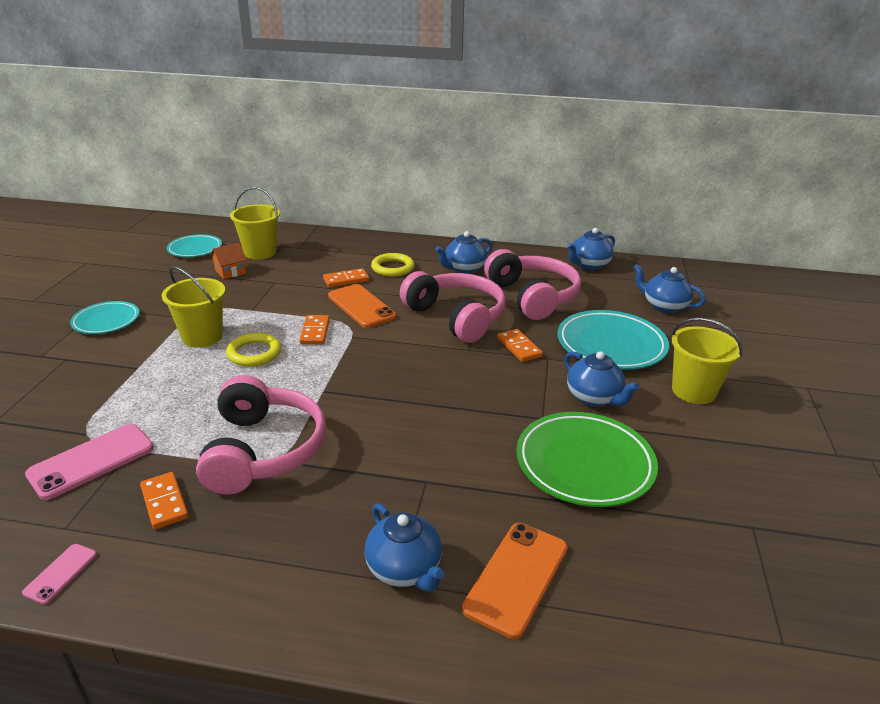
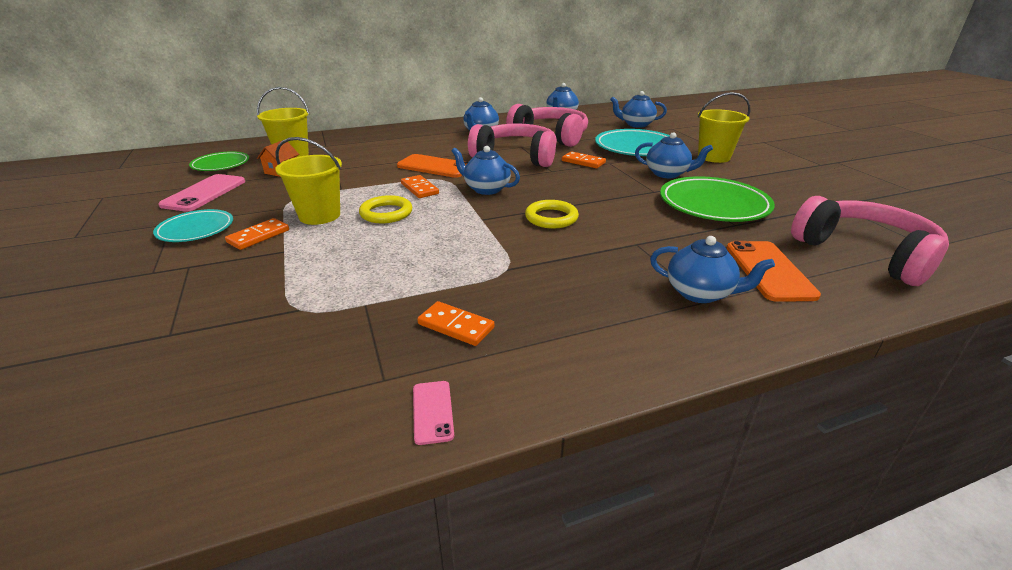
camera: 30 degrees left, 0 degrees up
pink phone [25,424,154,500] -> pink phone moved to [158,174,245,212]
turquoise plate [166,234,222,257] -> green plate [189,151,249,171]
pink headphones [196,375,326,495] -> pink headphones moved to [791,196,949,286]
orange domino [323,268,369,288] -> orange domino moved to [225,218,289,250]
yellow ring [371,253,414,277] -> yellow ring moved to [525,200,579,228]
none -> blue teapot [451,146,520,195]

